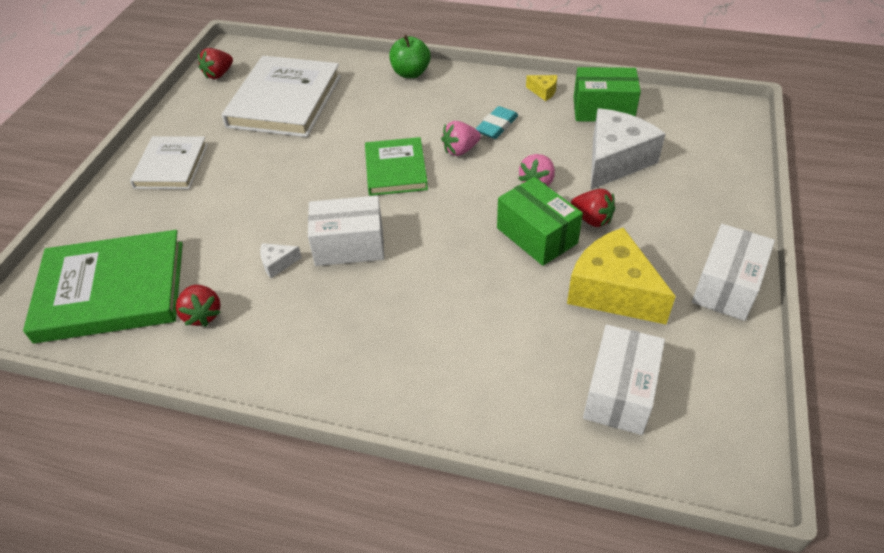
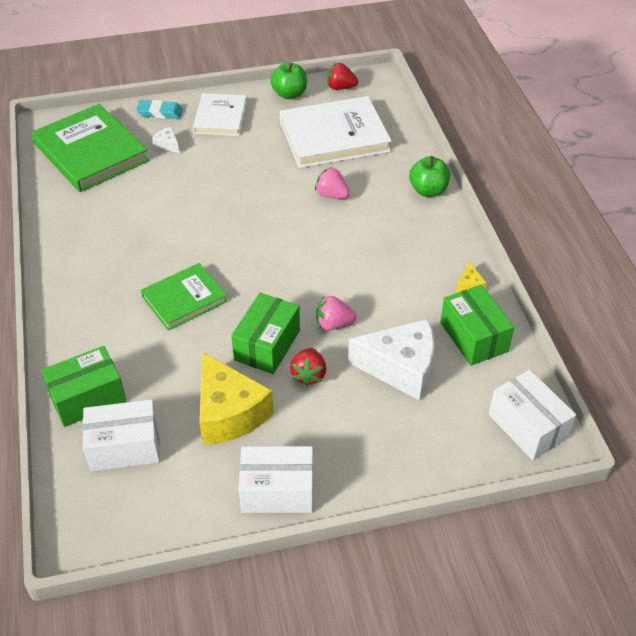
camera: 60 degrees right, 0 degrees up
white book [130,136,208,189] -> white book turned 60 degrees counterclockwise [193,93,247,136]
red strawberry [176,285,221,327] -> none
white cheese [260,243,302,278] -> white cheese moved to [152,127,179,153]
white box [308,196,384,266] -> white box moved to [489,370,576,460]
green book [365,137,428,196] -> green book moved to [141,263,227,331]
pink strawberry [441,121,481,156] -> pink strawberry moved to [315,167,350,199]
turquoise eraser [476,106,518,139] -> turquoise eraser moved to [136,100,183,119]
yellow cheese [567,228,676,324] -> yellow cheese turned 135 degrees clockwise [199,352,274,445]
none -> green box [41,346,126,427]
none -> green apple [270,62,307,99]

